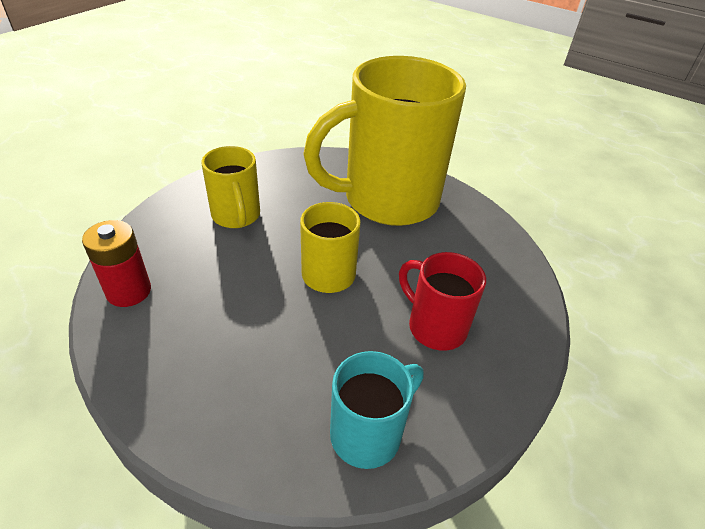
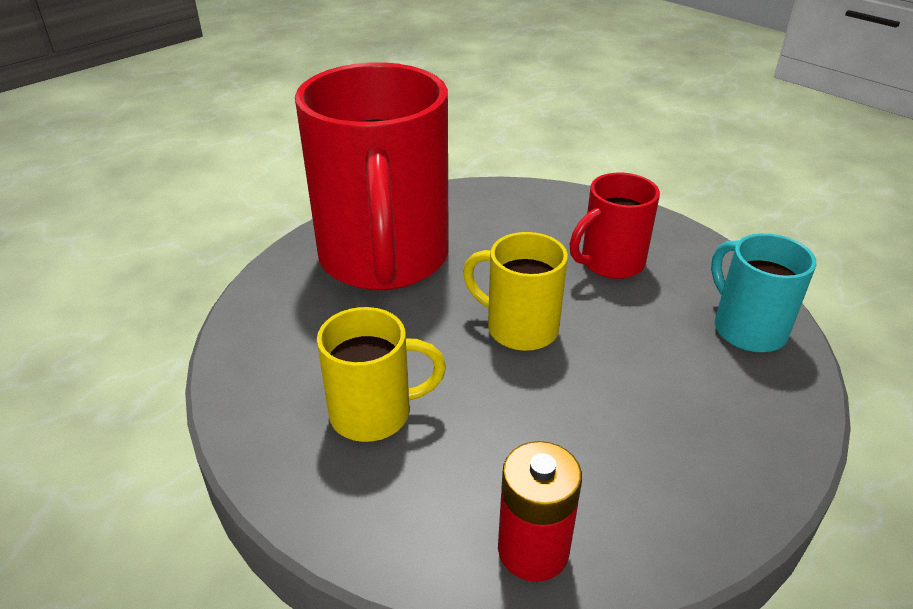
camera: 75 degrees left, 5 degrees down
yellow mug [303,56,466,226] -> red mug [295,62,449,290]

